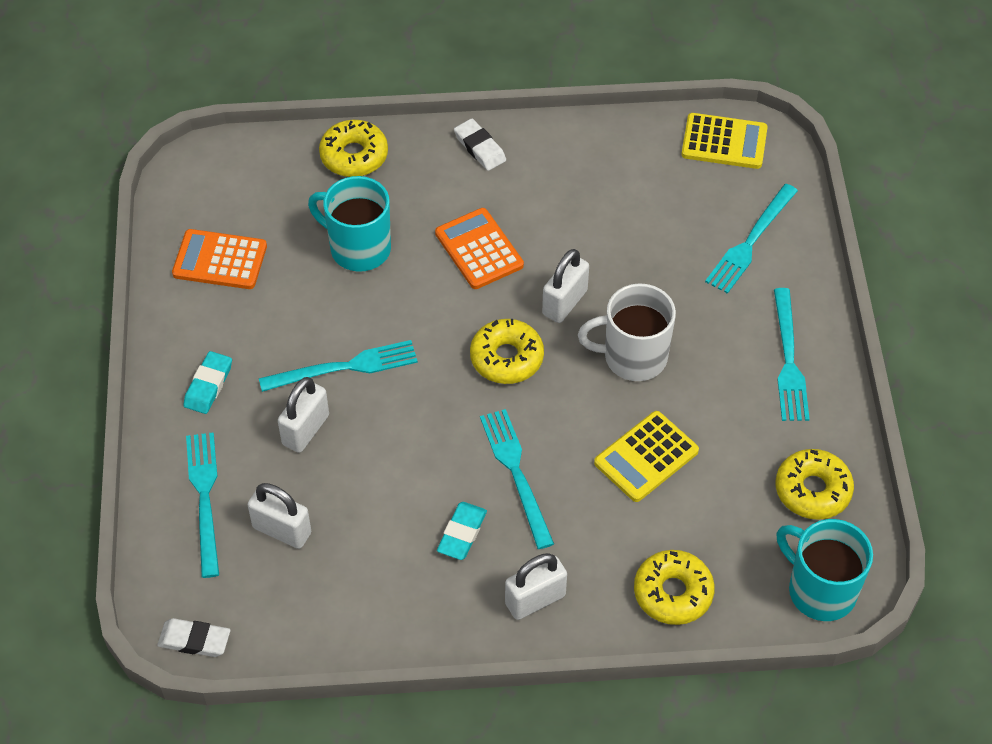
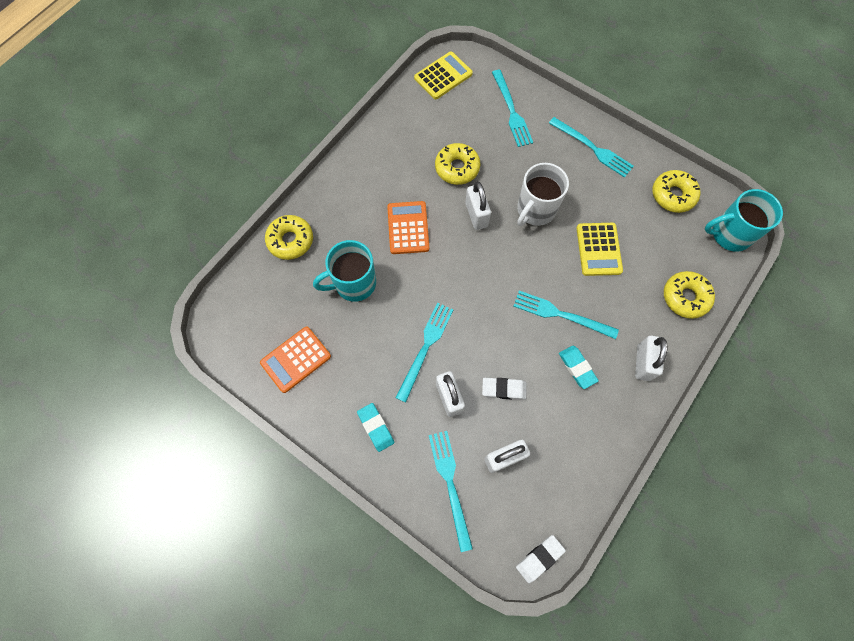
camera: 50 degrees left, 15 degrees up
turquoise fork [186,432,219,578] -> turquoise fork turned 45 degrees clockwise [429,431,473,552]
orange calculator [435,208,524,289] -> orange calculator turned 75 degrees clockwise [387,201,429,254]
white eraser [454,118,506,171] -> white eraser moved to [482,378,527,400]
yellow donut [470,319,544,384] -> yellow donut moved to [435,143,480,185]

